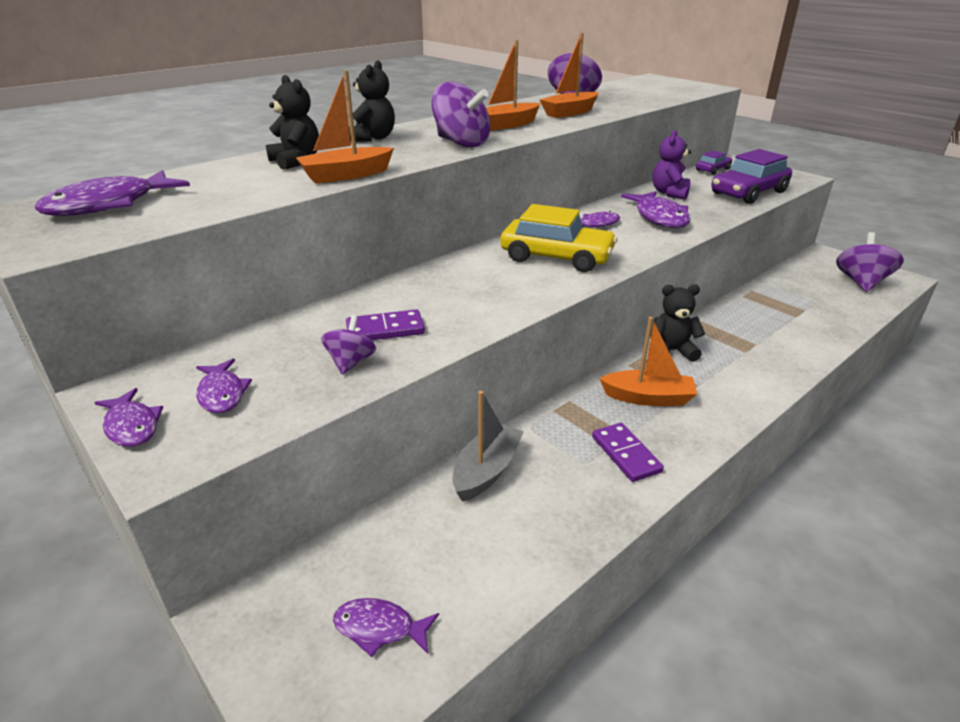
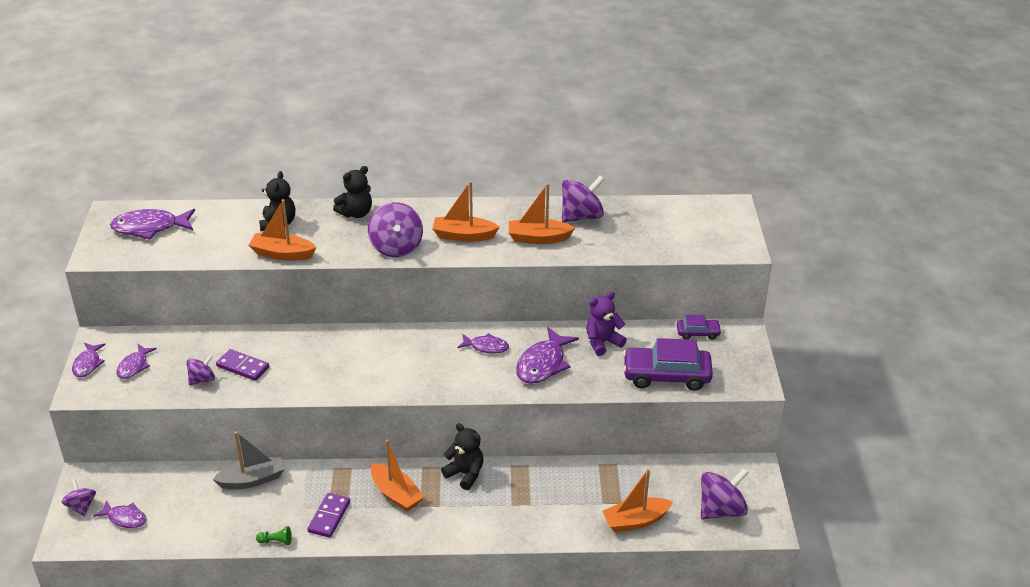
camera: 40 degrees right, 5 degrees up
purple fish [333,598,439,657] -> purple fish turned 150 degrees clockwise [93,500,147,528]
yellow car [500,204,617,272] -> none
none -> purple spinning top [61,479,96,516]
none -> green pawn [256,526,291,545]
none -> orange boat [602,469,673,532]

